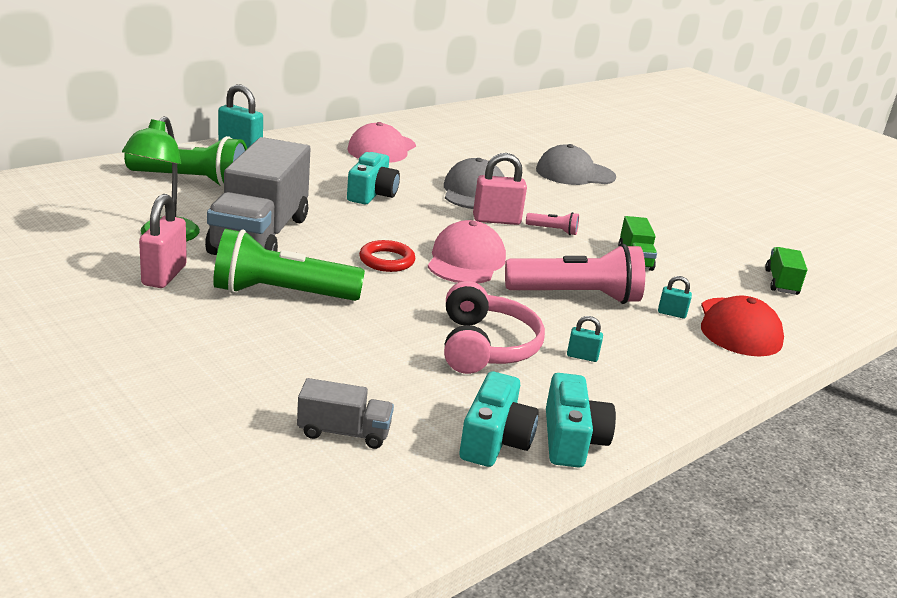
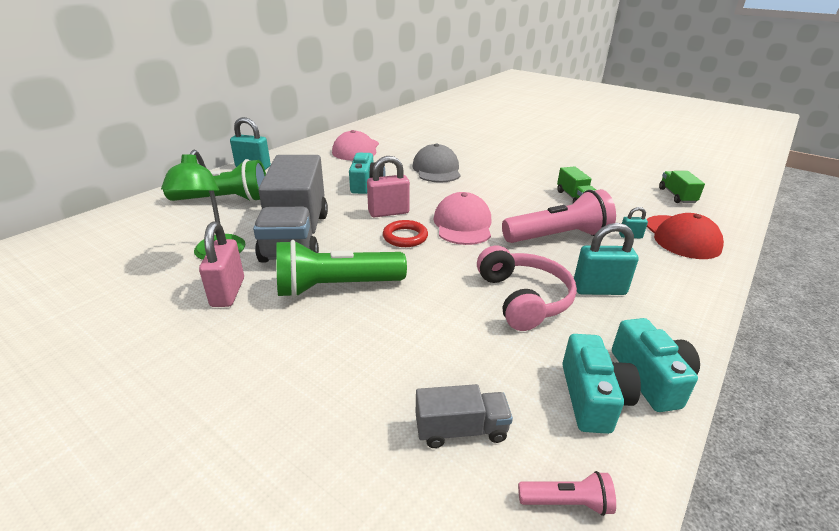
camera: 10 degrees left, 5 degrees up
pink padlock [473,153,527,225] -> pink padlock moved to [367,156,410,217]
pink flashlight [526,212,579,235] -> pink flashlight moved to [518,471,616,516]
grey cap [536,144,616,185] -> none
turquoise padlock [567,316,603,362] -> turquoise padlock [574,223,639,295], size x1.95

